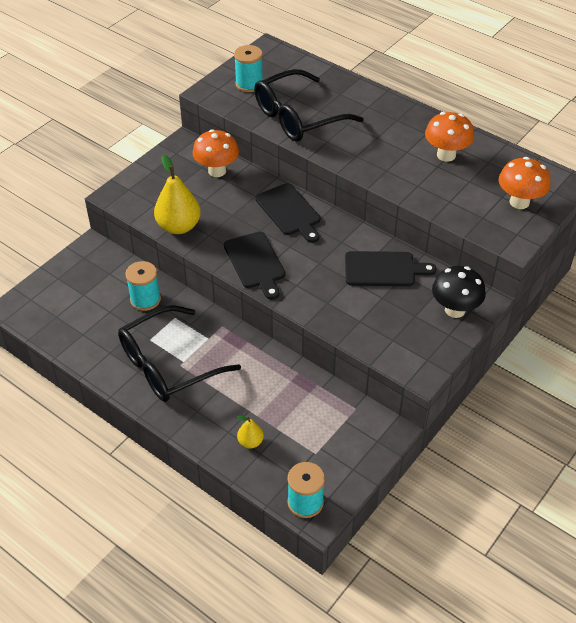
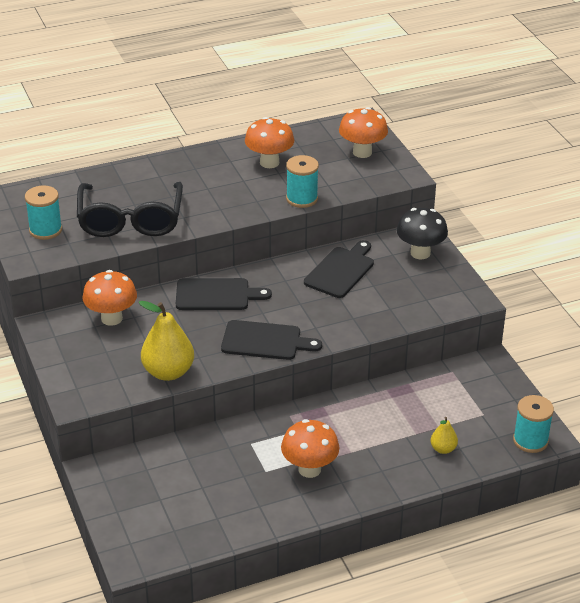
camera: 60 degrees left, 10 degrees down
black glasses [118,305,241,402] -> orange mushroom [281,419,339,478]
turquoise spool [125,261,161,311] -> turquoise spool moved to [286,155,319,208]

